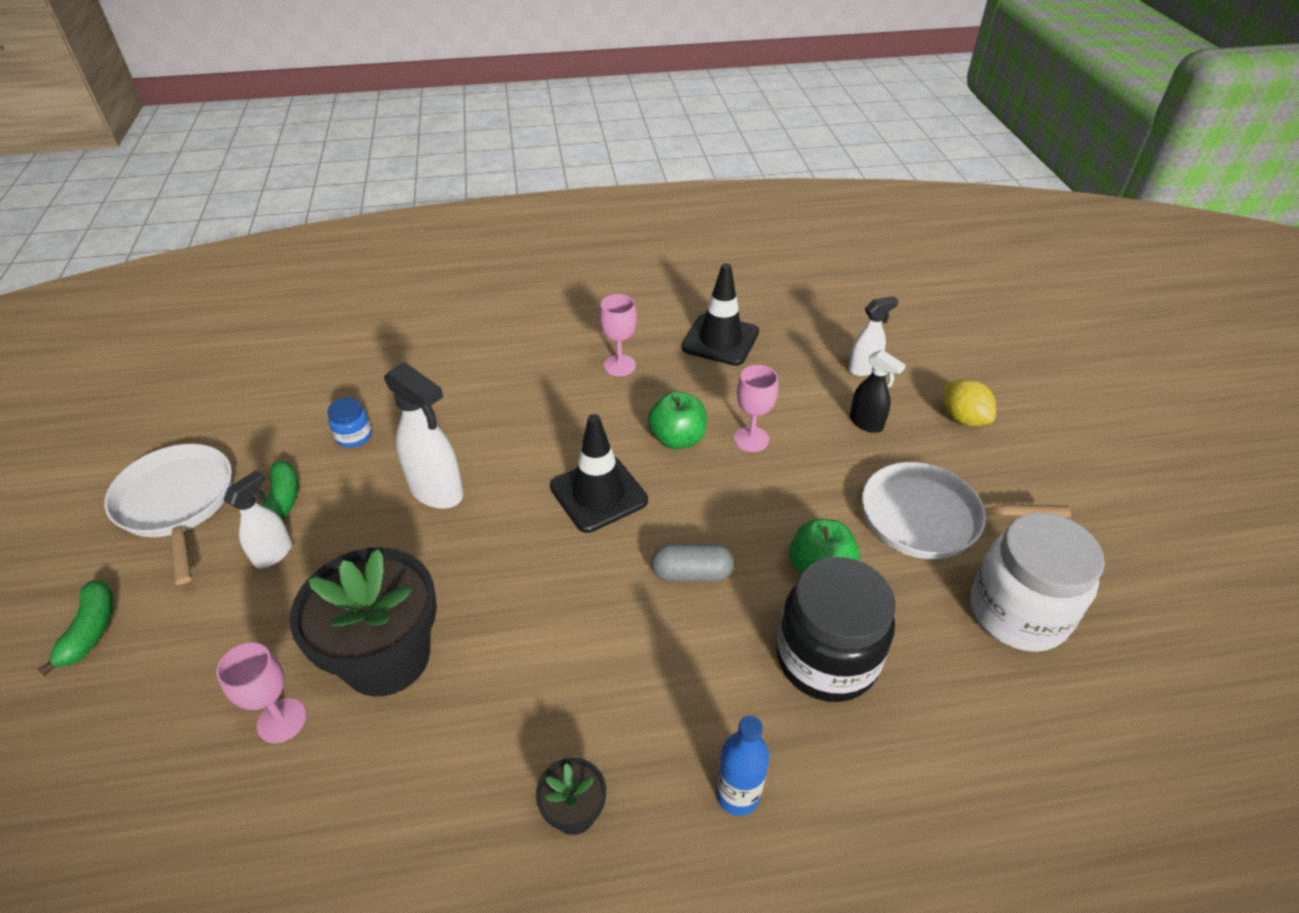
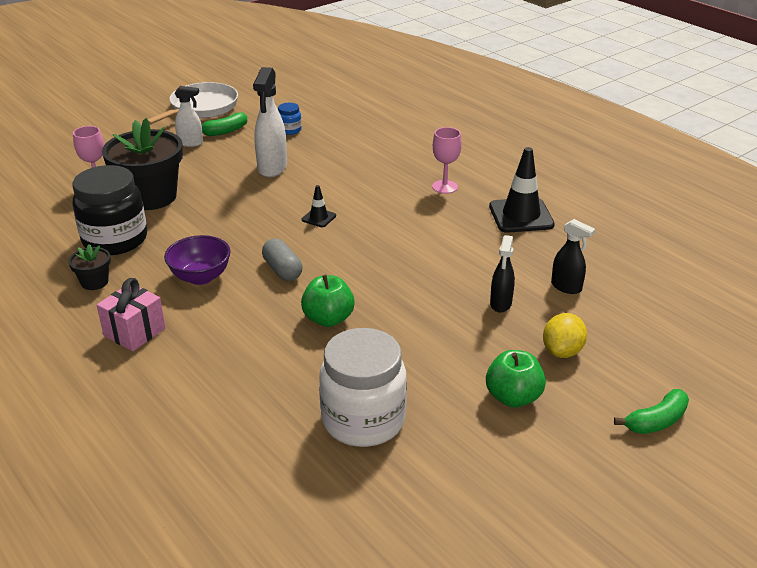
camera: 60 degrees right, 10 degrees down
green banana [37,581,113,676] -> green banana moved to [614,389,689,434]
black traffic cone [550,414,648,533] -> black traffic cone [302,185,336,227], size x0.49
green apple [648,391,707,449] -> green apple moved to [486,350,546,408]
blue bottle [716,715,769,816] -> pink gift [97,278,165,351]
pink goblet [734,365,778,452] -> none
black jar [777,557,896,702] -> black jar moved to [73,165,147,255]
white spray bottle [848,296,899,376] -> black spray bottle [551,219,595,294]
white pan [862,462,1071,559] -> none
none -> purple bowl [164,235,231,285]

